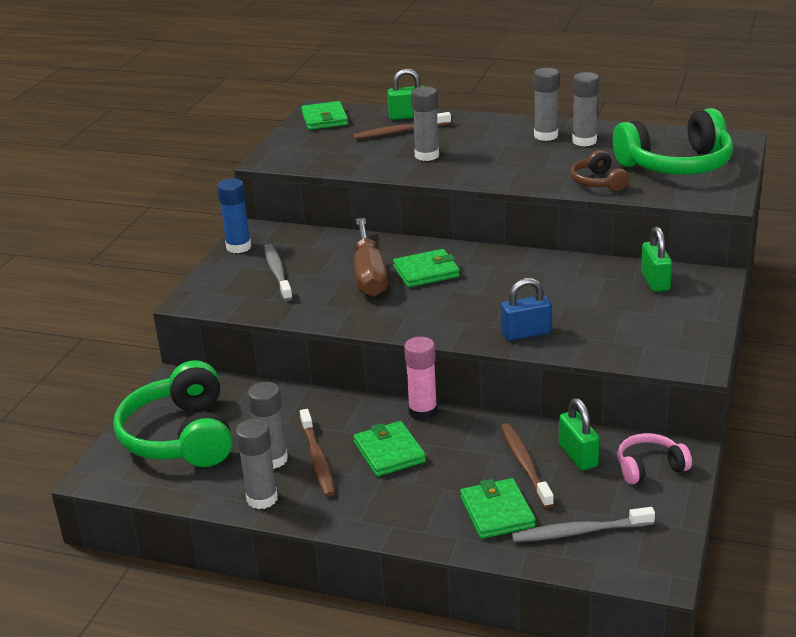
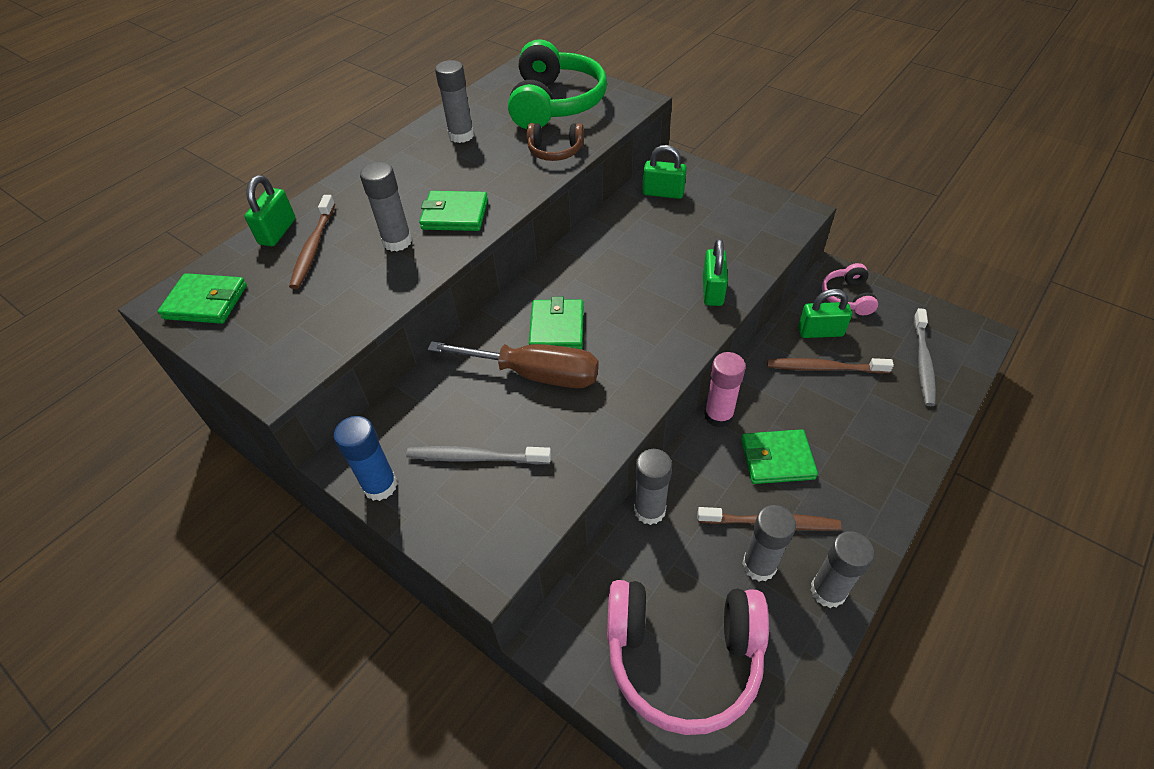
camera: 70 degrees left, 20 degrees up
green headphones [113,360,232,467] -> pink headphones [607,580,769,735]
green wallet [460,478,536,539] -> green wallet moved to [419,191,488,231]
blue padlock [501,278,551,341] -> green padlock [703,239,728,306]
grey glue stick [534,68,559,141] -> grey glue stick moved to [634,449,672,525]

